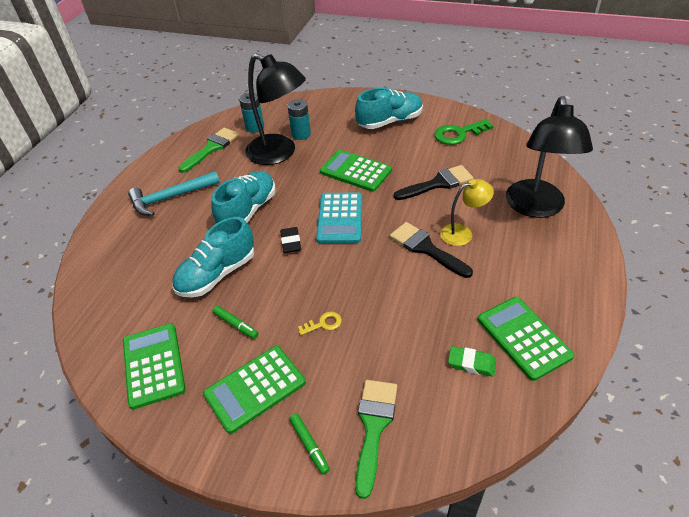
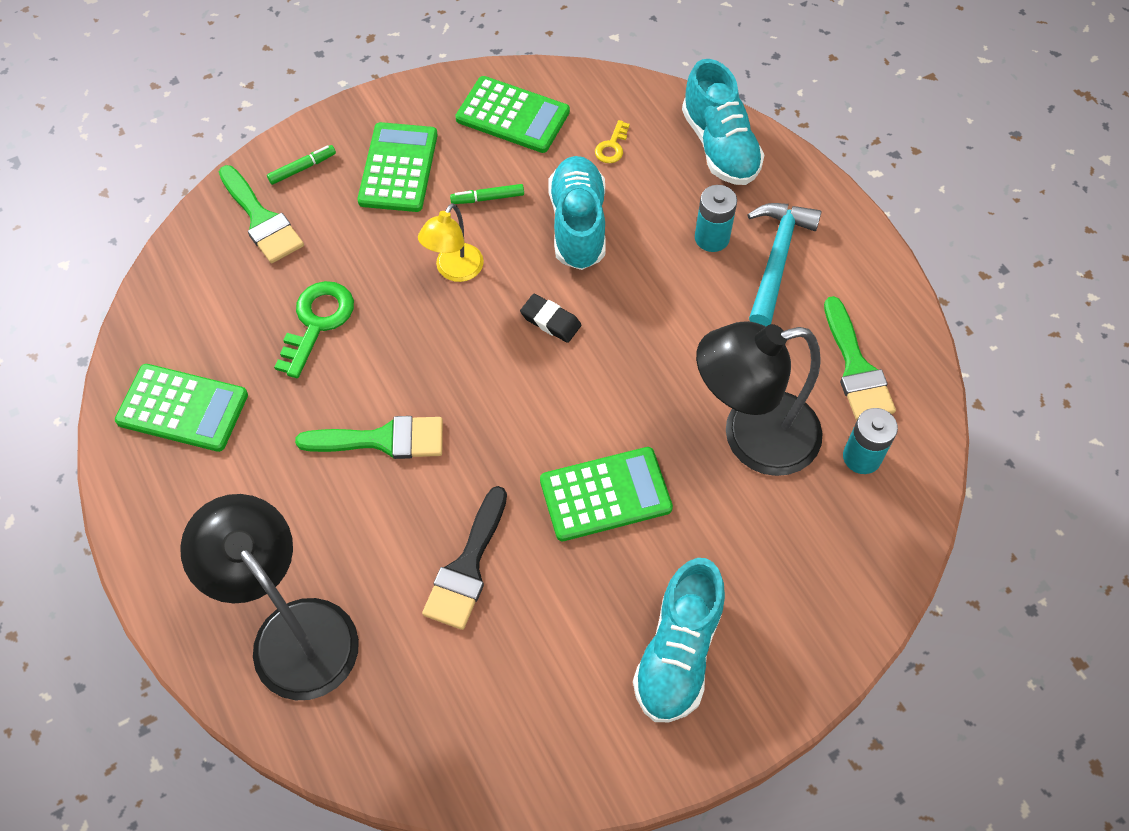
camera: 130 degrees right, 15 degrees up
turquoise shoe [212,171,276,223] -> turquoise shoe moved to [682,59,765,185]
turquoise battery [287,99,311,140] -> turquoise battery moved to [695,185,737,252]
green marker [289,413,330,475] -> green marker turned 135 degrees clockwise [267,145,336,185]
yellow key [298,311,342,335] -> yellow key moved to [595,120,630,163]
turquoise calculator [316,192,362,243] -> none
black brush [390,222,473,278] -> green brush [295,416,443,459]
green key [434,119,493,145] -> green key moved to [274,281,354,378]
yellow lamp [440,179,494,246] -> yellow lamp moved to [418,203,484,282]
green eraser [448,346,496,377] -> none

